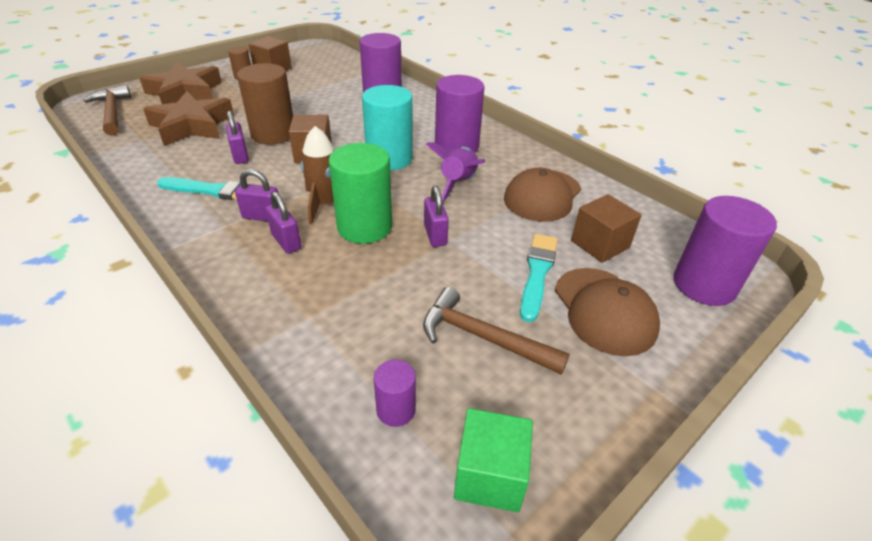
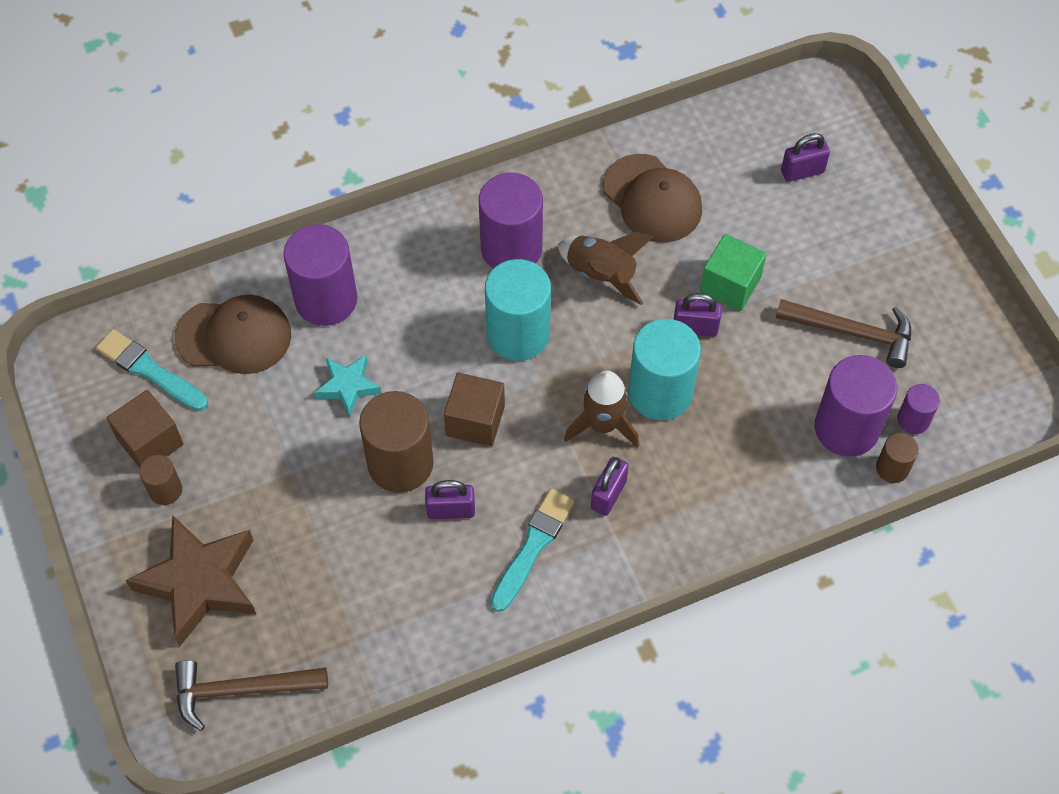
camera: 70 degrees left, 20 degrees up
brown star [143,91,234,146] -> none
purple padlock [266,192,302,254] -> purple padlock moved to [781,133,830,182]
green cylinder [329,143,392,244] -> turquoise cylinder [628,319,701,420]
brown hammer [423,287,570,375] -> brown hammer turned 120 degrees counterclockwise [776,299,911,368]
purple rocket [426,142,485,202] -> brown rocket [558,232,654,305]
green cube [454,408,533,512] -> green cube moved to [700,234,767,311]
turquoise brush [520,234,558,322] -> turquoise brush moved to [96,329,208,411]
brown cap [555,268,660,356] -> brown cap moved to [175,295,291,374]
brown cube [571,194,642,263] -> none
purple cylinder [673,196,777,306] -> purple cylinder moved to [815,355,897,457]
none -> turquoise star [314,355,381,417]
none -> brown cylinder [876,433,919,483]

